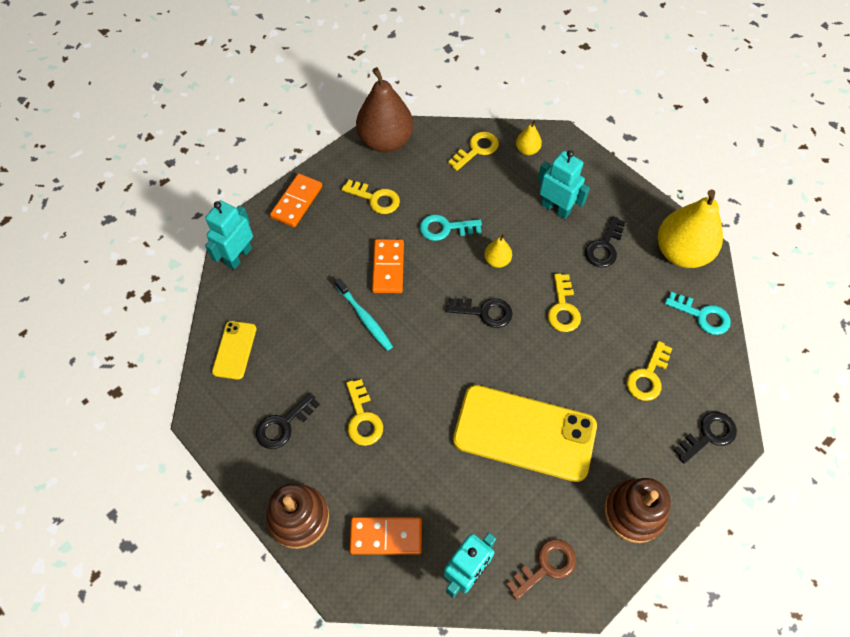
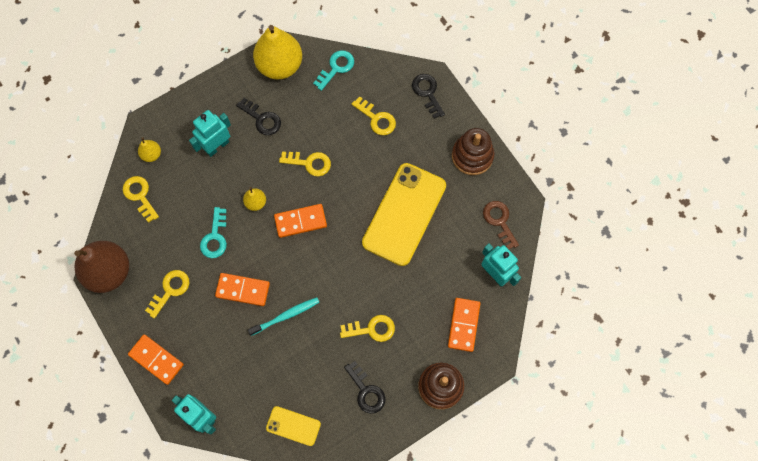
camera: 80 degrees left, 10 degrees up
black key [446,298,513,328] -> orange domino [274,204,327,238]

